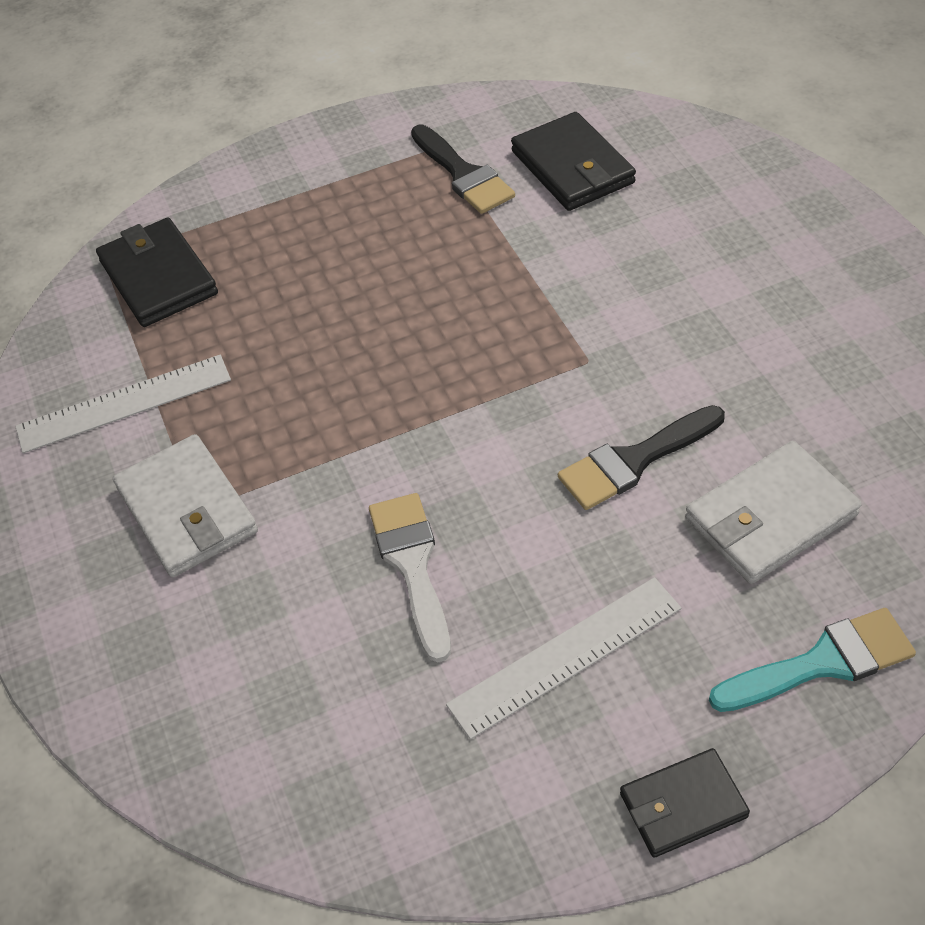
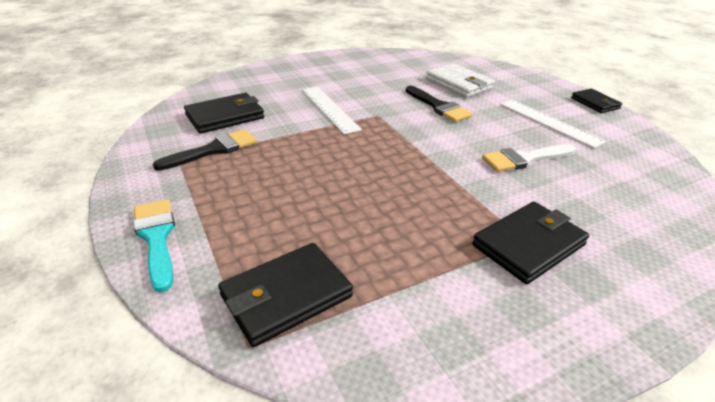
camera: 100 degrees left, 15 degrees down
white ruler [15,355,231,453] -> white ruler moved to [302,87,362,135]
white wallet [113,434,258,578] -> black wallet [472,202,589,284]
turquoise brush [709,608,916,712] -> turquoise brush moved to [134,199,175,293]

